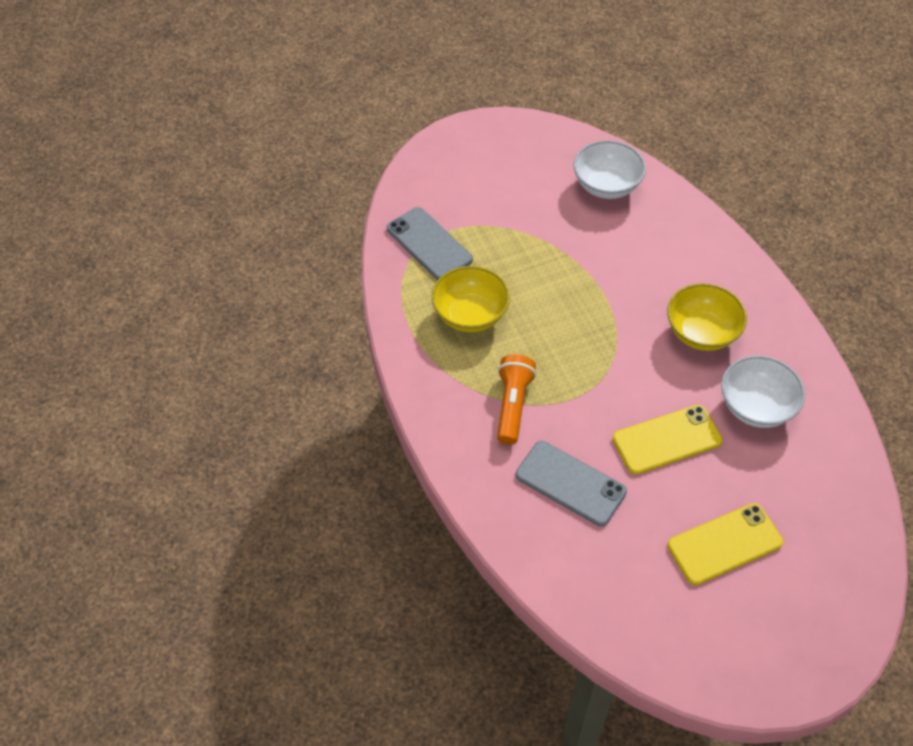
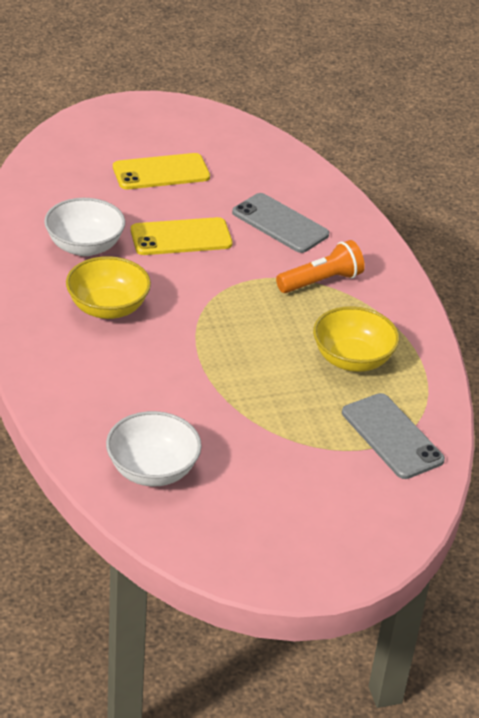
camera: 175 degrees left, 15 degrees down
orange flashlight [497,355,536,445] -> orange flashlight turned 135 degrees counterclockwise [276,240,365,293]

